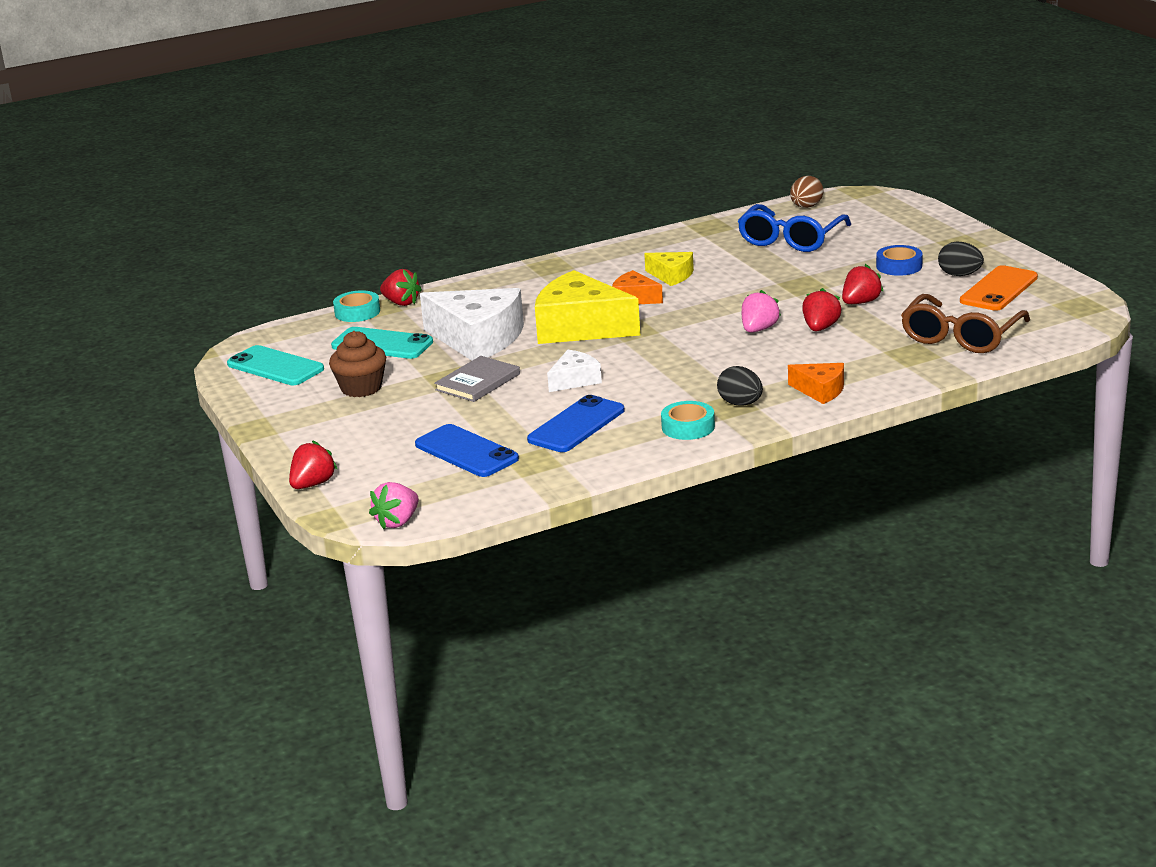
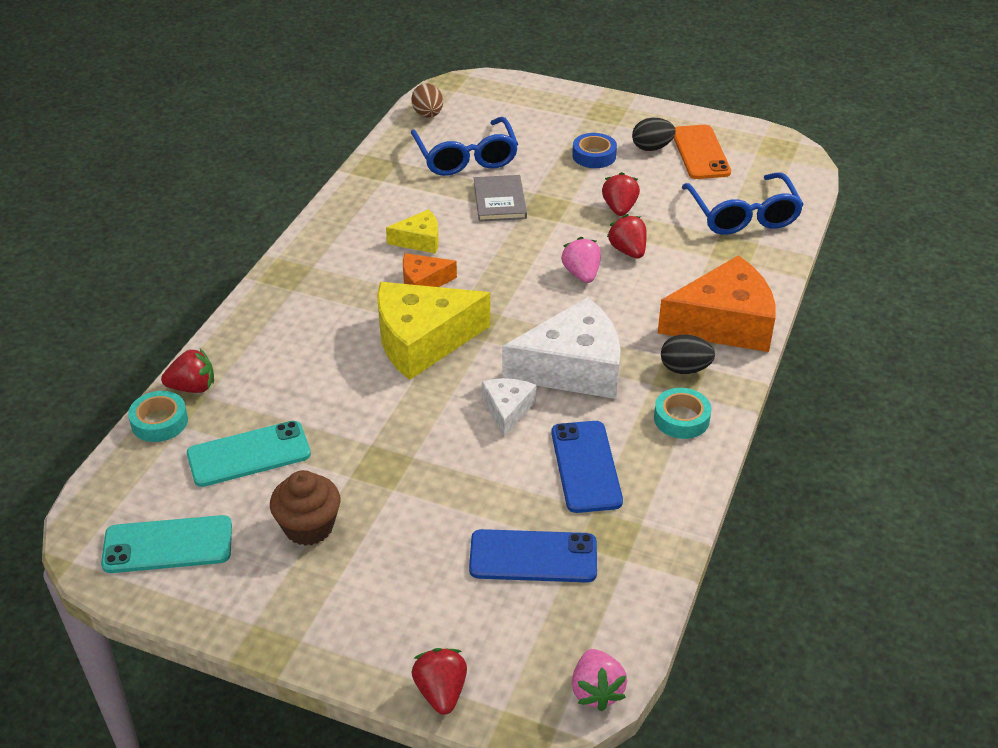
camera: 45 degrees left, 15 degrees up
white cheese [420,288,524,361] -> white cheese moved to [502,297,621,399]
grey book [434,356,520,402] -> grey book moved to [474,175,527,222]
orange cheese [788,363,844,404] -> orange cheese [658,255,776,352], size x1.98
brown glasses [901,294,1030,353] -> blue glasses [682,172,804,235]

